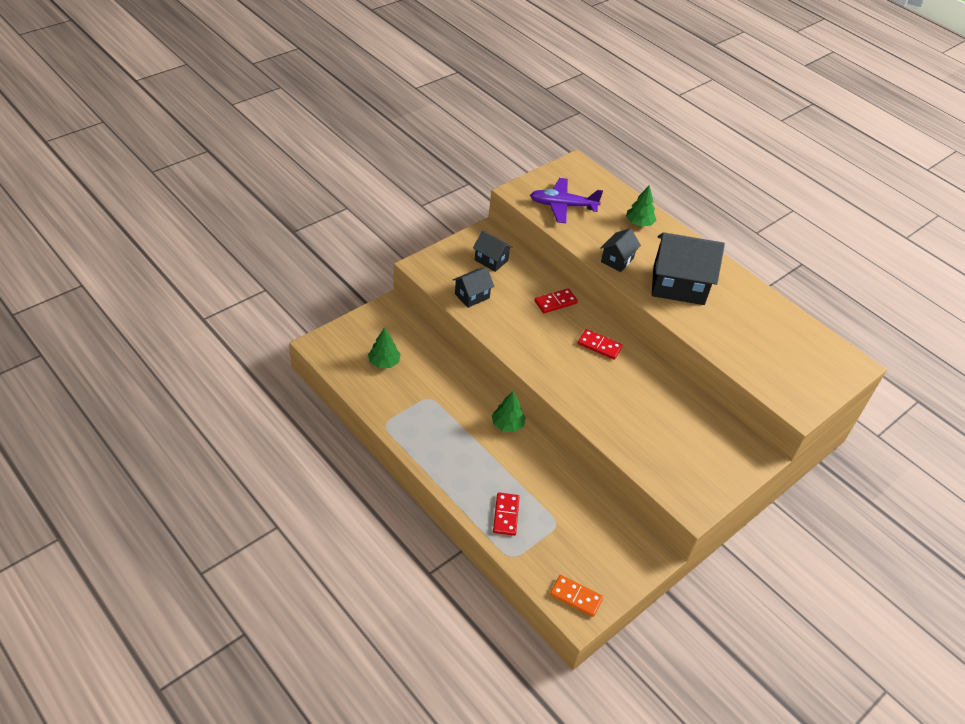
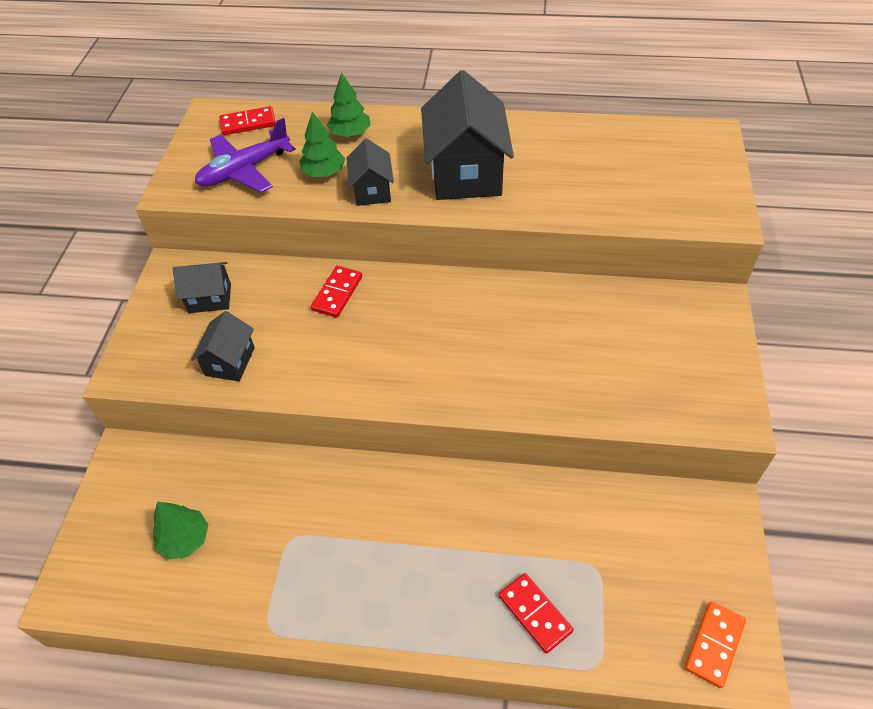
camera: 35 degrees left, 5 degrees up
green tree [492,391,526,432] -> green tree moved to [299,112,345,177]
orange domino [550,575,603,617] -> orange domino turned 45 degrees counterclockwise [685,602,746,688]
red domino [578,329,623,360] -> red domino moved to [219,106,276,135]
black house [652,232,725,305] -> black house turned 60 degrees counterclockwise [421,70,514,200]

